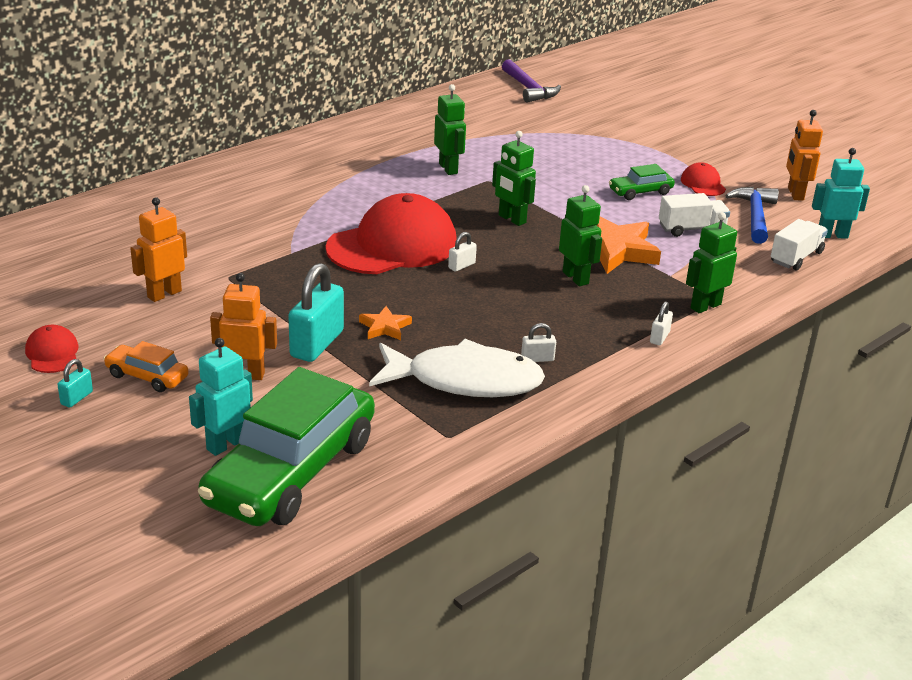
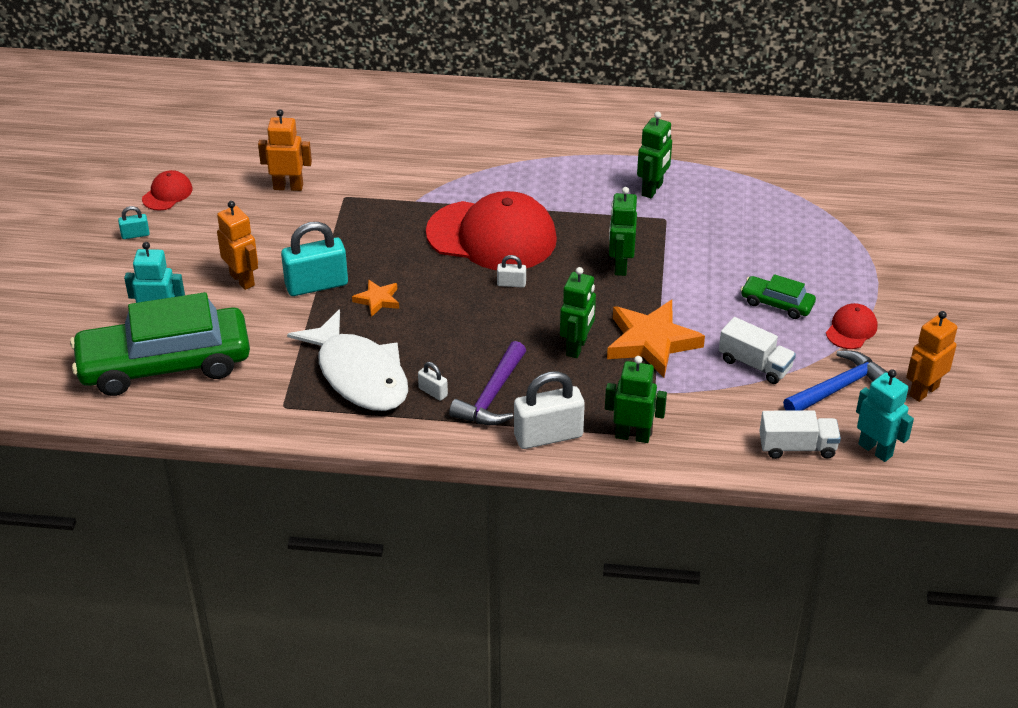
camera: 50 degrees right, 10 degrees up
orange car [103,341,189,392] -> none
purple hammer [502,59,561,103] -> purple hammer moved to [449,341,526,425]
white padlock [650,301,673,345] -> white padlock [514,371,585,449], size x2.14

